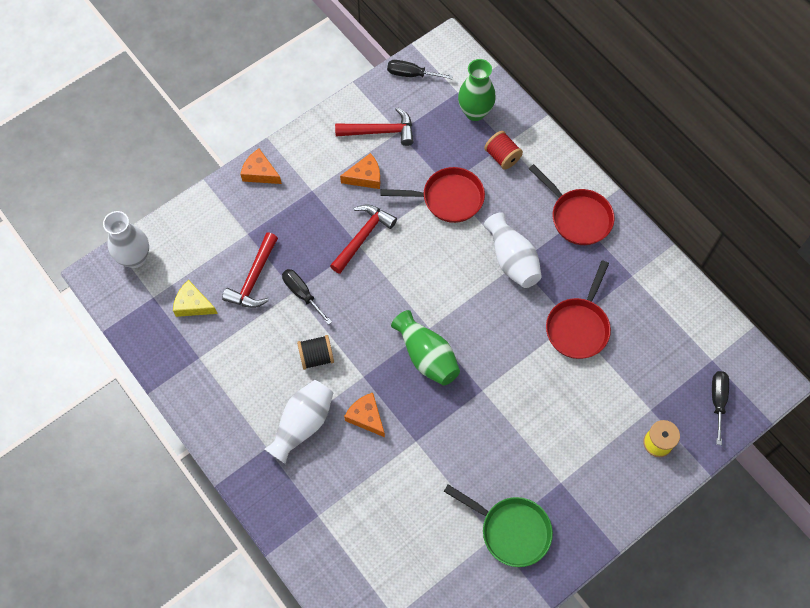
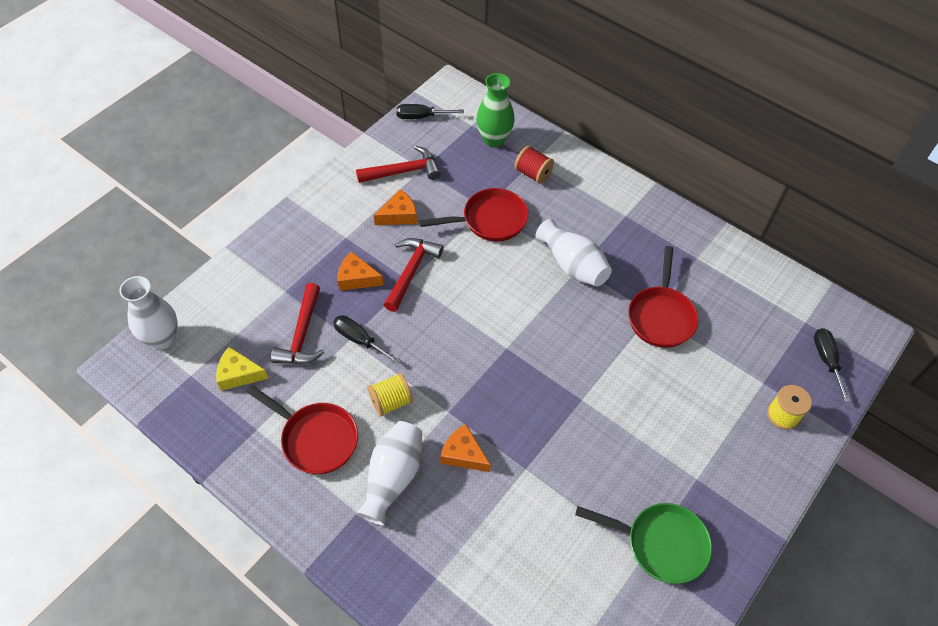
camera: 15 degrees left, 10 degrees down
orange cheese [241,149,282,184] -> orange cheese moved to [338,251,384,291]
black spool [297,335,334,370] -> yellow spool [368,373,413,416]
green vase [391,310,460,386] -> none
red pan [529,164,615,245] -> red pan moved to [246,385,358,474]

